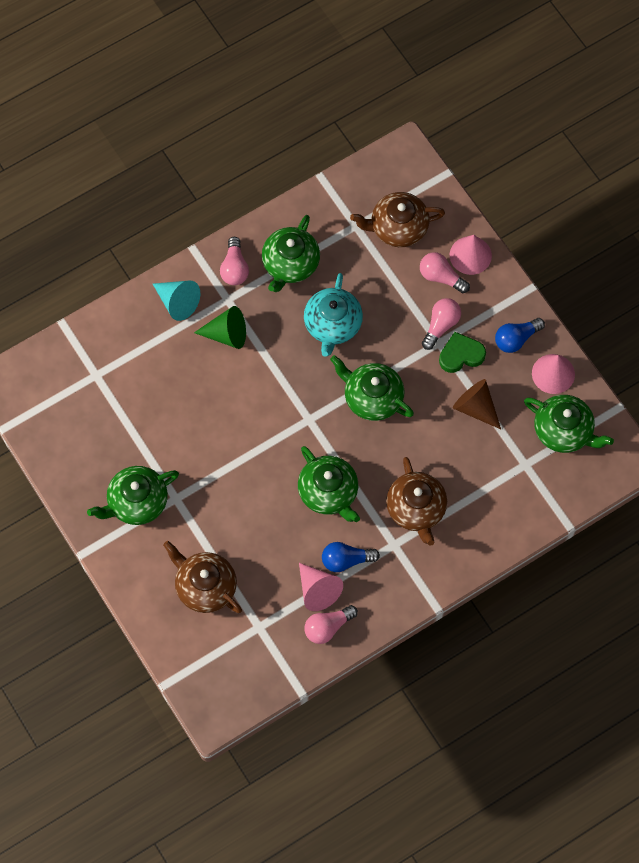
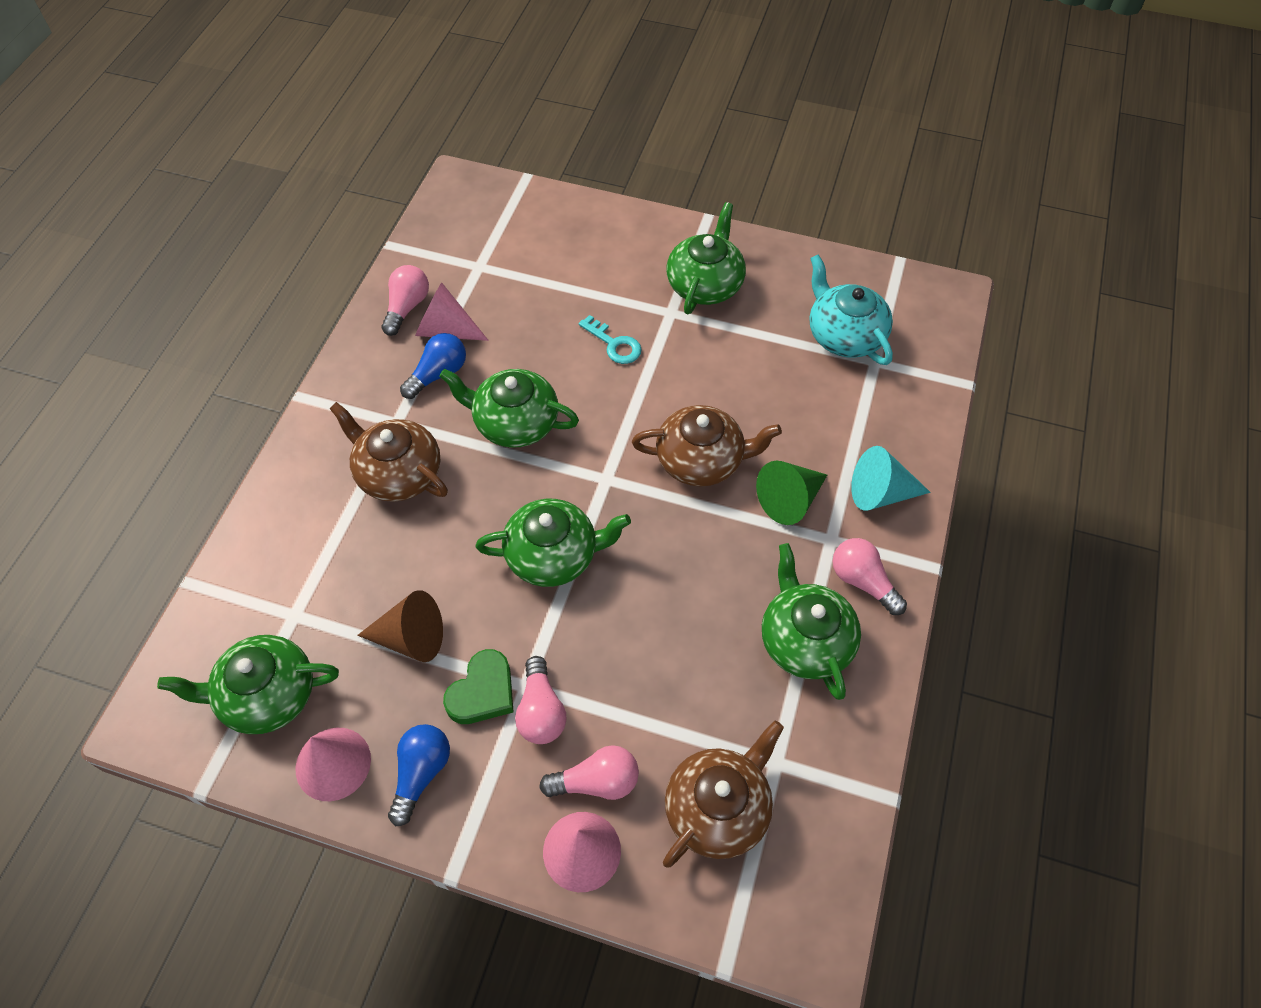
camera: 140 degrees right, 10 degrees down
brown teapot [163,541,242,613] -> brown teapot moved to [632,405,782,487]
turquoise teapot [304,273,363,357] -> turquoise teapot moved to [809,254,893,365]
none -> turquoise key [578,315,642,364]

